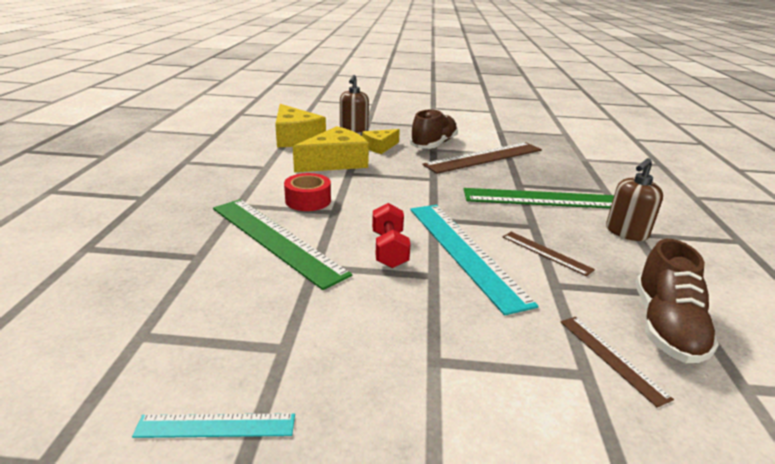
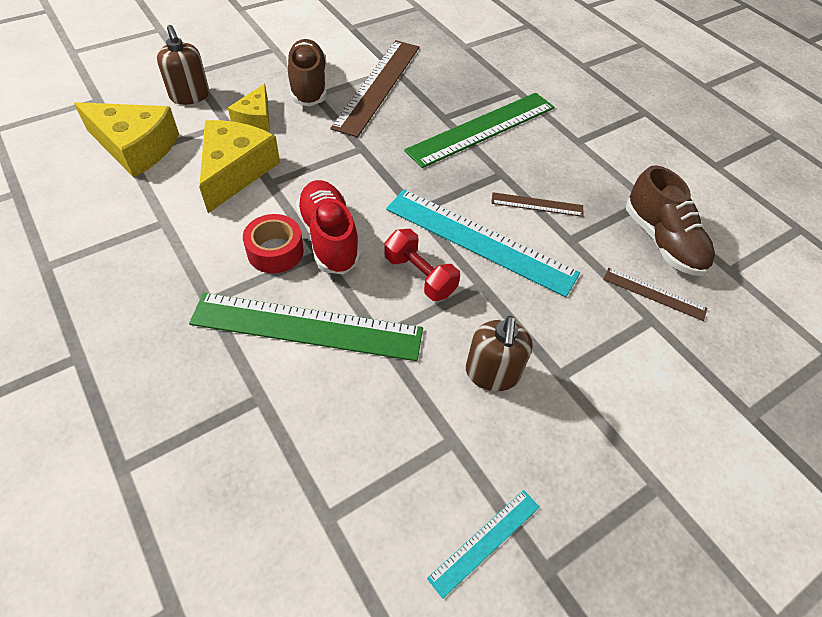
camera: 40 degrees left, 25 degrees up
brown soap dispenser [606,158,663,241] -> brown soap dispenser moved to [466,316,533,391]
none -> red shoe [296,180,361,274]

